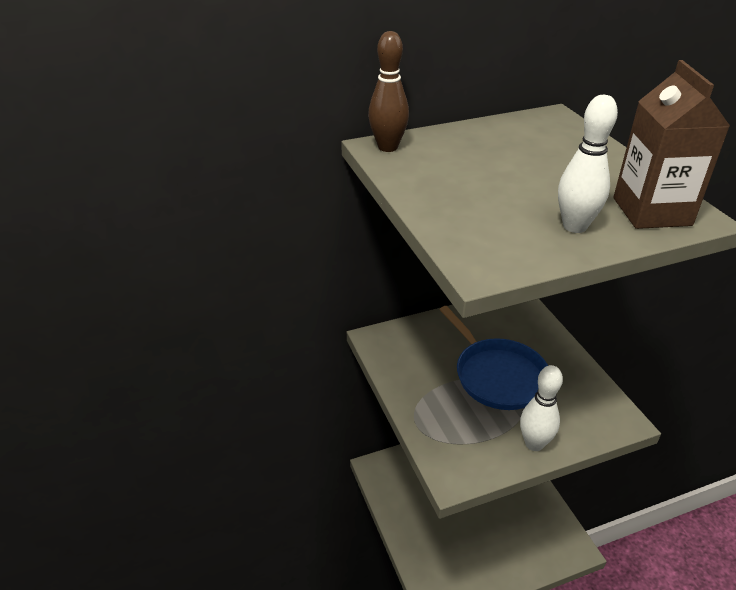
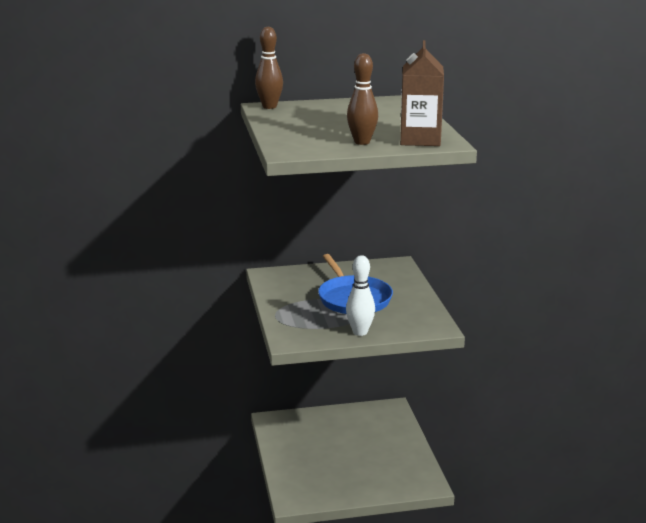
camera: 10 degrees right, 15 degrees down
white bowling pin [558,95,618,233] -> brown bowling pin [347,53,378,145]

